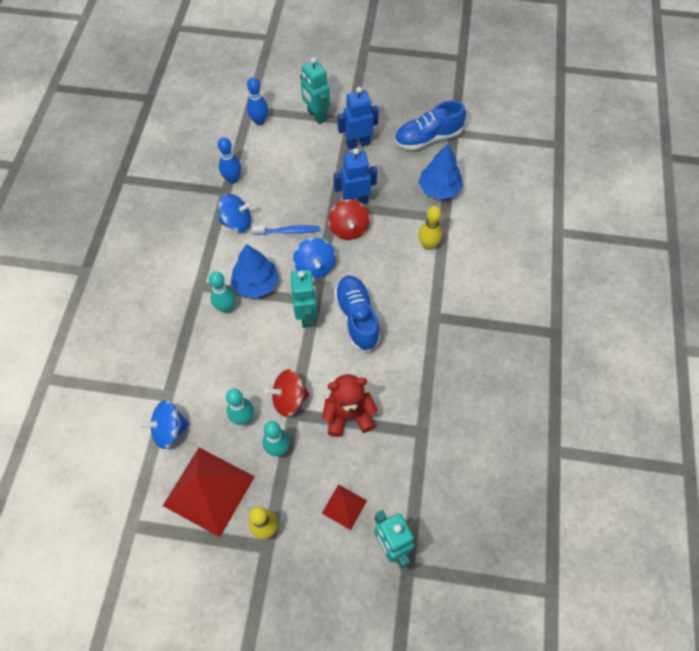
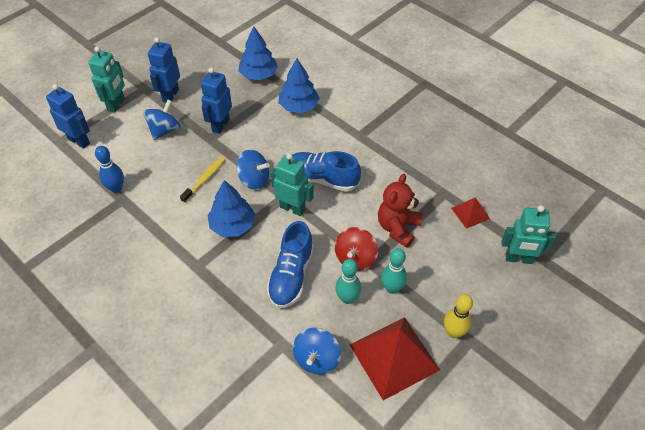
camera: 55 degrees left, 10 degrees down
turquoise bowling pin [209,272,235,313] -> none
blue spinning top [218,194,252,232] -> blue spinning top moved to [143,100,180,140]
blue bowling pin [247,77,268,125] -> blue robot [46,84,90,149]
blue toothbrush [252,225,320,235] -> yellow toothbrush [180,157,226,203]
turquoise robot [300,57,330,124] -> turquoise robot turned 75 degrees counterclockwise [88,47,125,113]
red pyramid [322,484,367,530] -> red pyramid moved to [451,197,490,229]
red spinning top [328,199,370,240] -> none
blue shoe [394,100,466,151] -> blue shoe moved to [266,221,314,308]
yellow bowling pin [418,206,442,250] -> blue tree [279,58,320,113]

